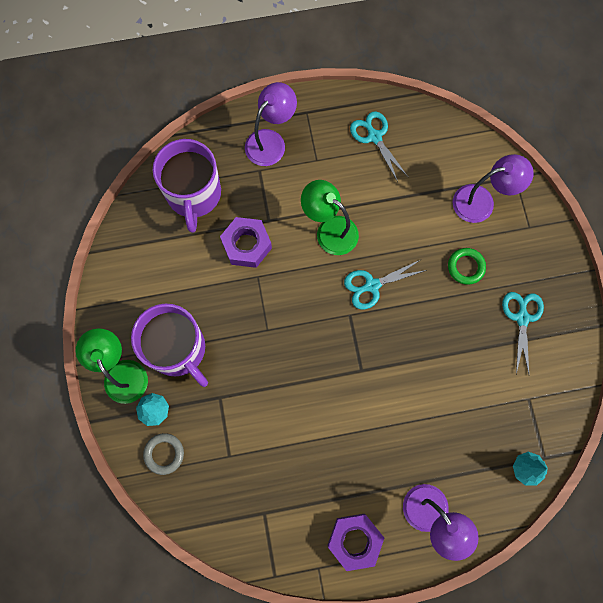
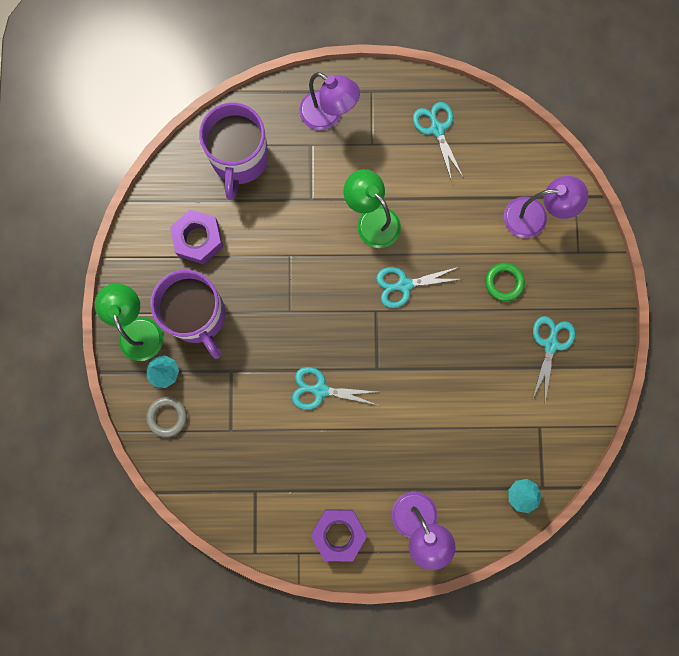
camera: 10 degrees right, 5 degrees up
purple nut [220,217,272,268] -> purple nut moved to [170,210,223,265]
purple lamp [245,82,297,166] -> purple lamp turned 75 degrees clockwise [299,72,360,130]
none -> turquoise scissors [292,367,377,410]

